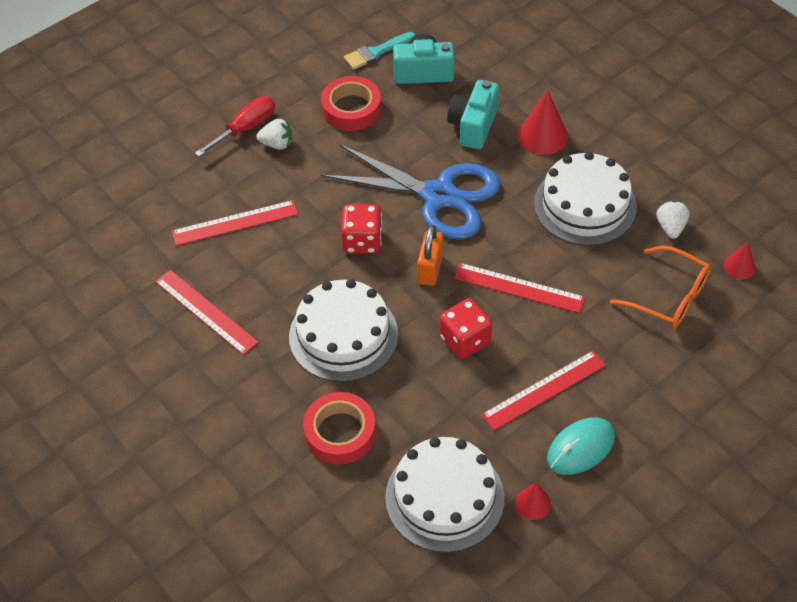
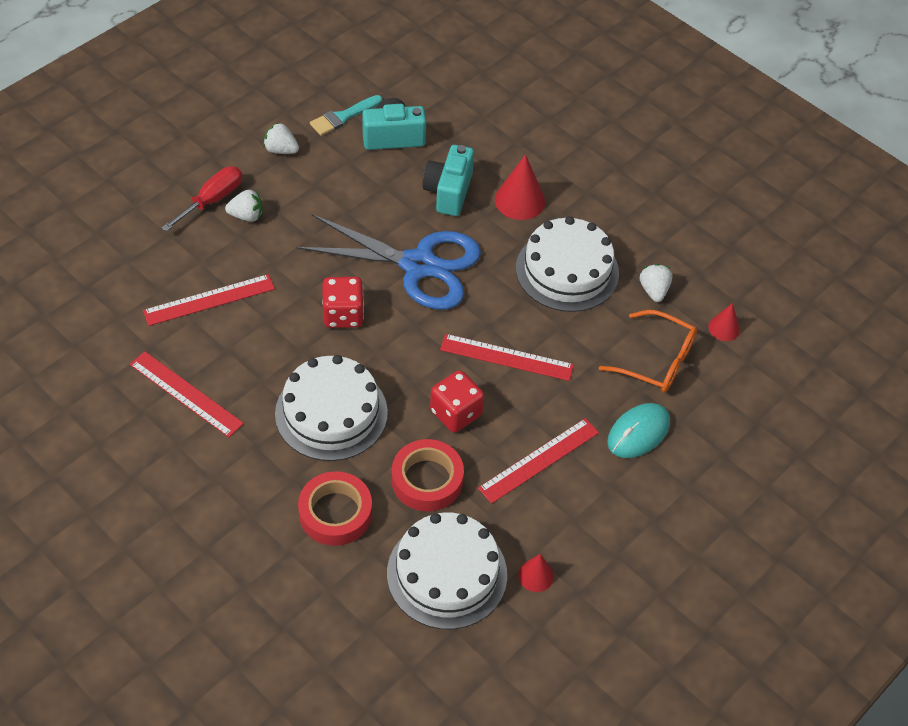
camera: 10 degrees left, 0 degrees up
red tape [321,76,381,131] -> red tape moved to [392,439,464,511]
orange padlock [417,225,444,286] -> none
turquoise mouse [547,418,615,475] -> turquoise mouse moved to [607,403,670,458]
none -> white strawberry [263,122,299,154]

